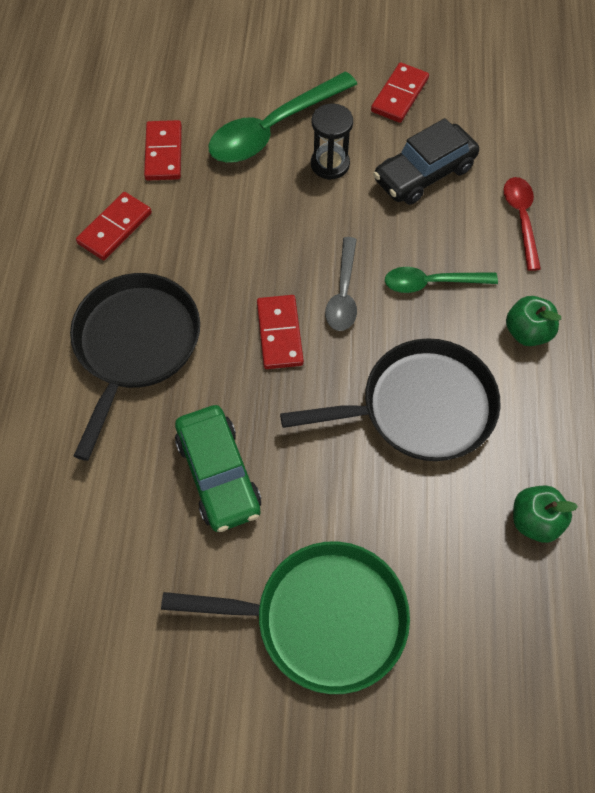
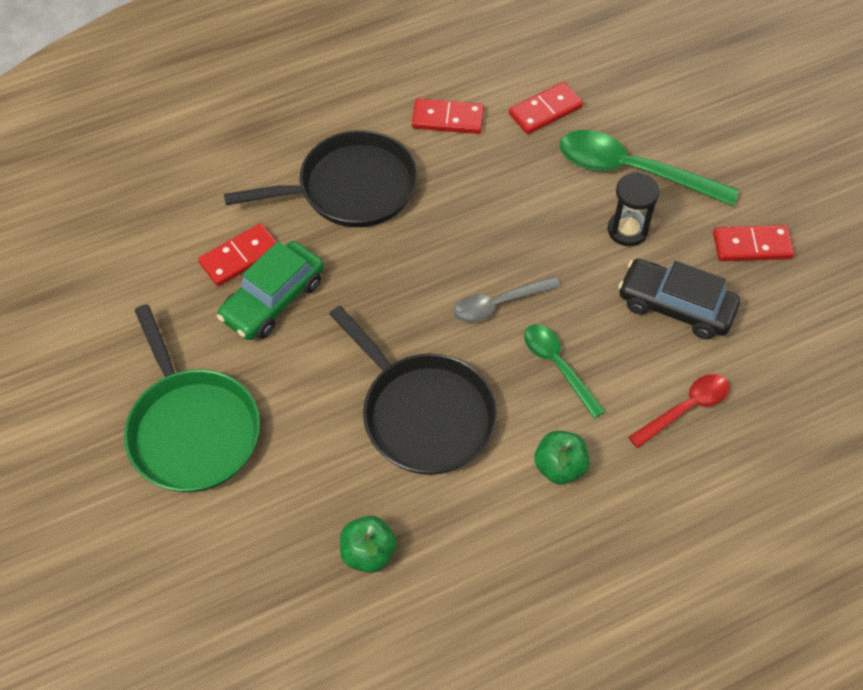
camera: 60 degrees right, 5 degrees down
red domino [257,295,304,369] -> red domino moved to [198,223,277,286]

